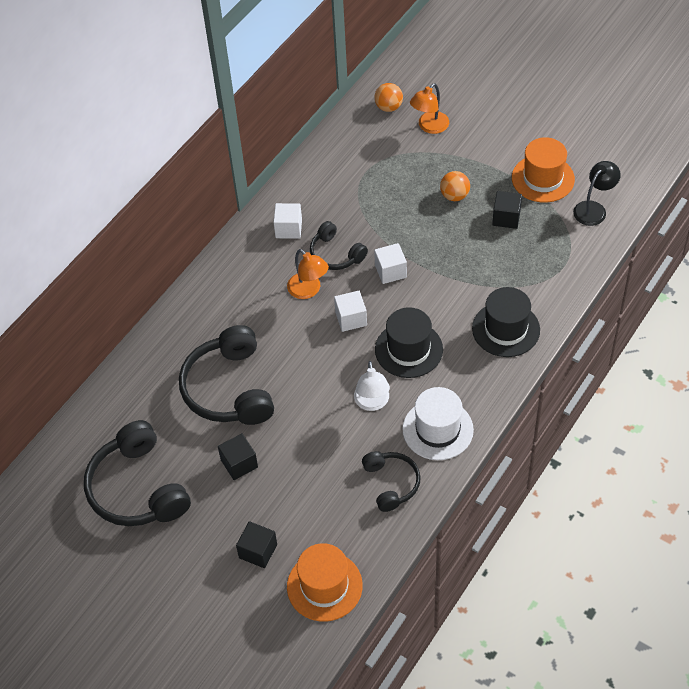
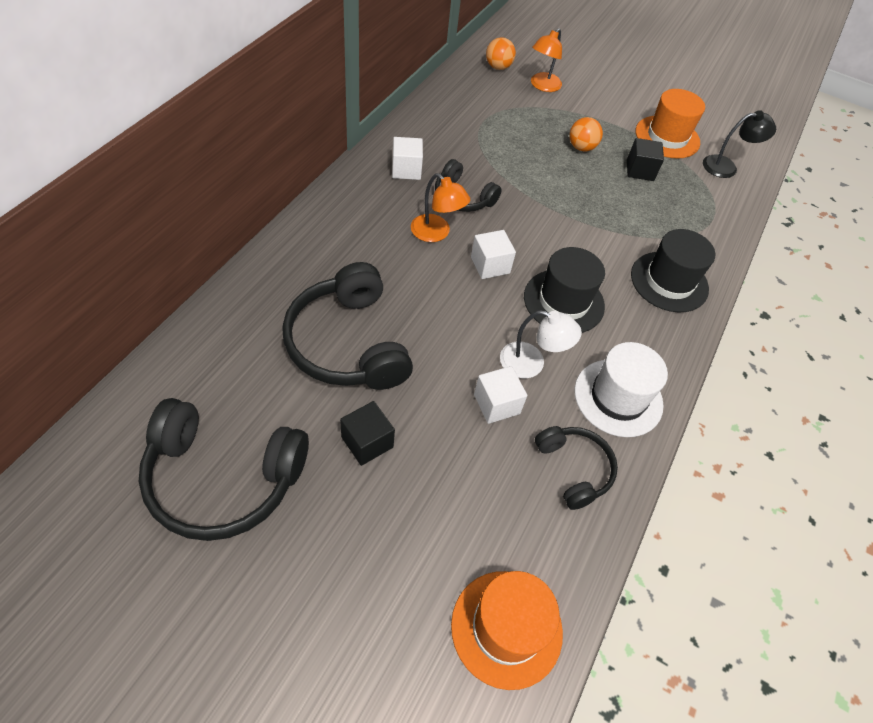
camera: 15 degrees left, 0 degrees up
black headphones [84,420,191,526] -> black headphones turned 45 degrees counterclockwise [138,398,309,541]
black cube [236,521,277,568] -> none
white lamp [354,361,390,411] -> white lamp turned 60 degrees counterclockwise [500,310,582,378]
white cube [374,243,407,284] -> white cube moved to [474,366,527,424]
black lamp [573,161,621,226] -> black lamp turned 45 degrees clockwise [703,110,776,178]

